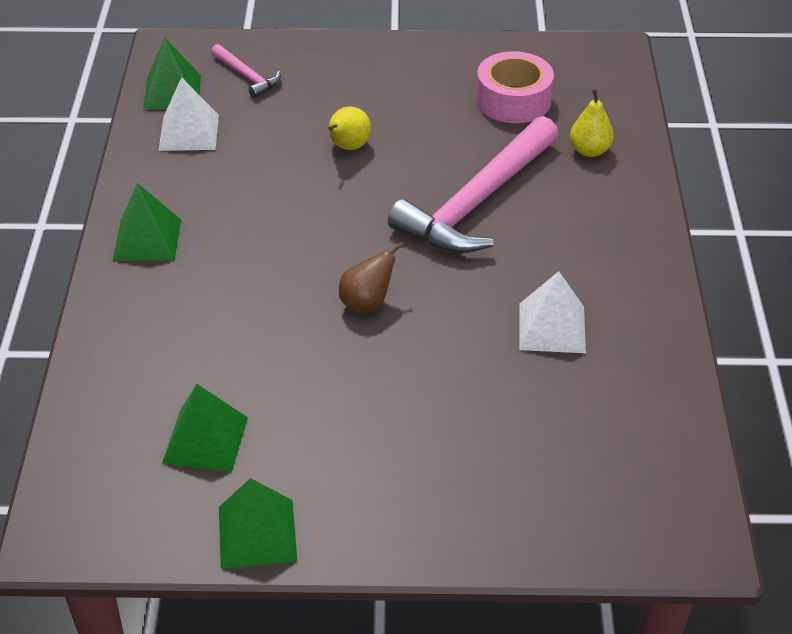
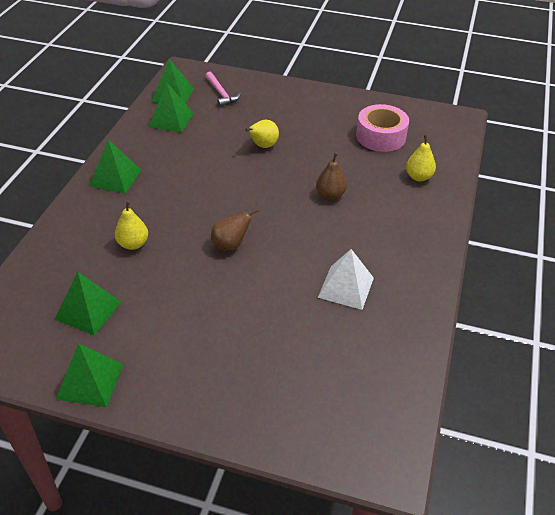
camera: 15 degrees right, 0 degrees up
white pyramid [158,77,219,151] -> green pyramid [148,83,194,133]
pink hammer [388,116,559,253] -> brown pear [316,153,347,200]
none -> yellow pear [115,201,148,250]

